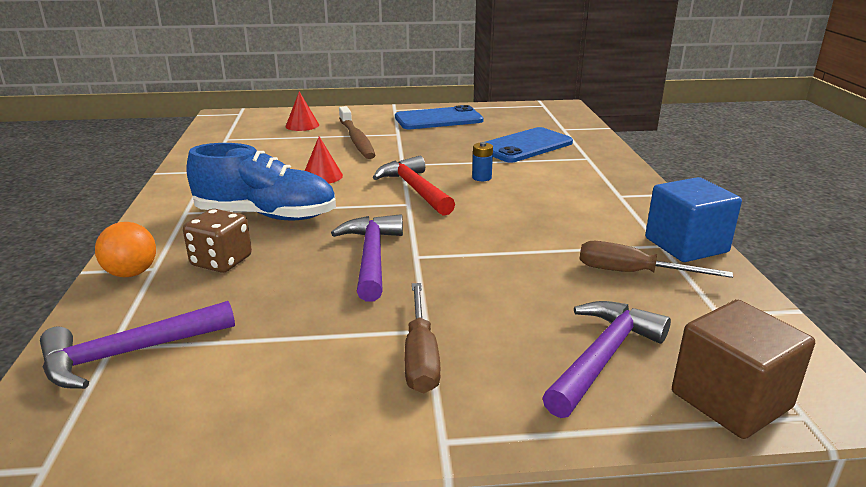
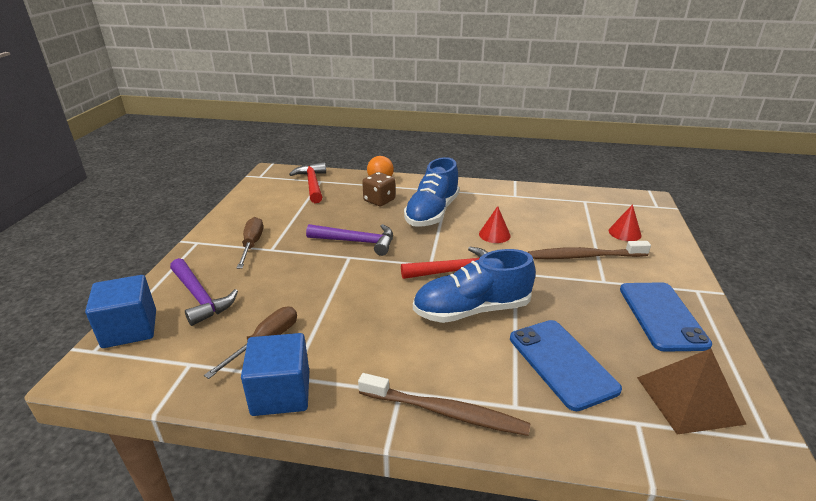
camera: 105 degrees right, 5 degrees up
purple hammer [40,301,235,389] -> red hammer [289,162,326,203]
brown screwdriver [405,283,440,393] -> brown screwdriver turned 75 degrees clockwise [237,217,263,269]
blue battery [472,142,493,181] -> blue shoe [413,249,536,323]
brown cube [672,300,815,439] -> blue cube [85,275,156,348]
none -> brown toothbrush [358,373,531,436]
none -> brown pyramid [637,349,747,435]

